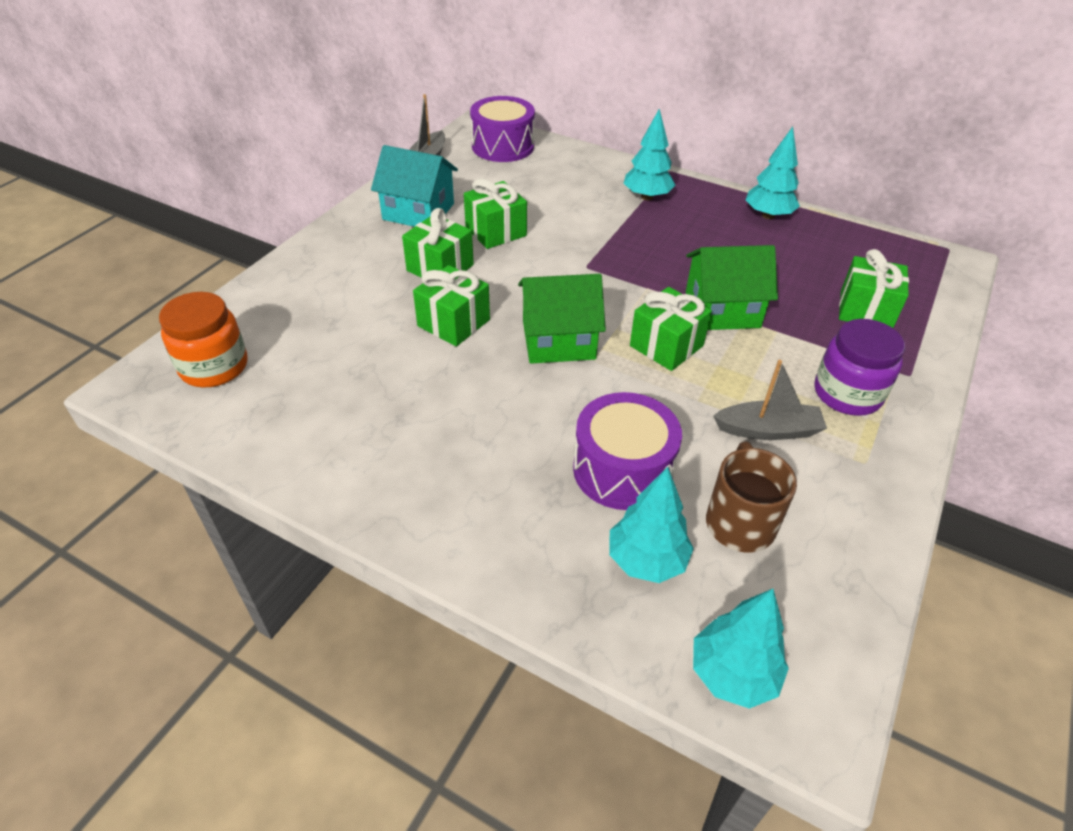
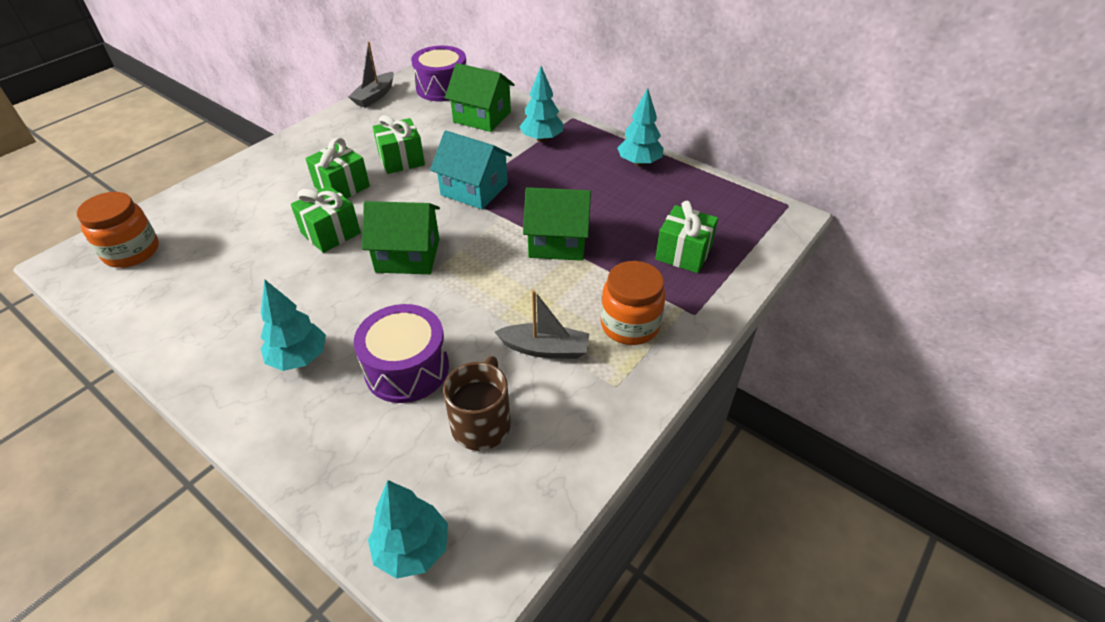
camera: 10 degrees right, 0 degrees up
turquoise house [371,145,458,227] -> turquoise house moved to [430,130,512,209]
turquoise tree [609,467,694,583] -> turquoise tree moved to [261,279,326,371]
green gift [630,287,712,371] -> none
purple jar [814,319,905,416] -> orange jar [601,261,666,345]
none -> green house [445,63,515,132]

